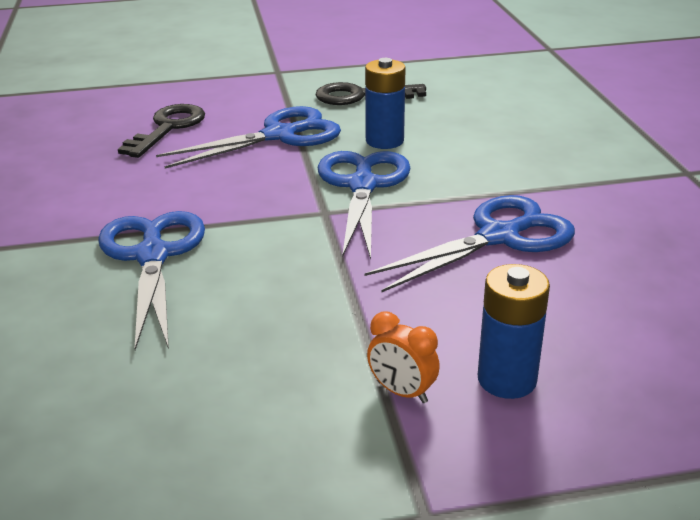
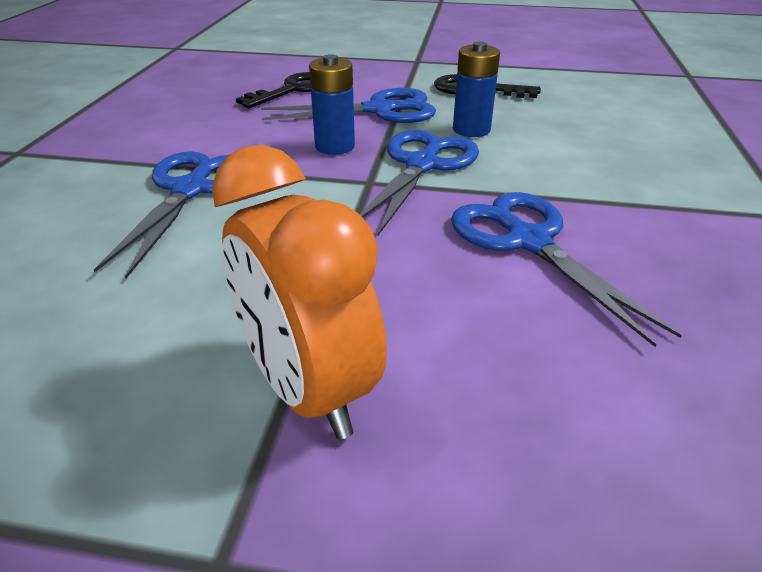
camera: 20 degrees right, 5 degrees up
blue scissors [364,195,575,293] -> blue scissors turned 105 degrees counterclockwise [451,192,682,347]
orange clock [367,311,440,403] -> orange clock [212,145,387,439], size x2.28
blue battery [478,264,550,399] -> blue battery moved to [309,54,355,155]

